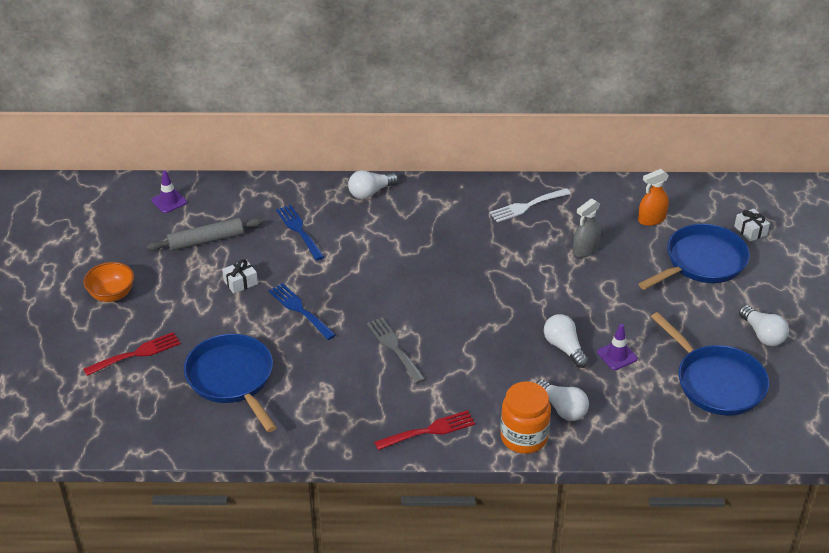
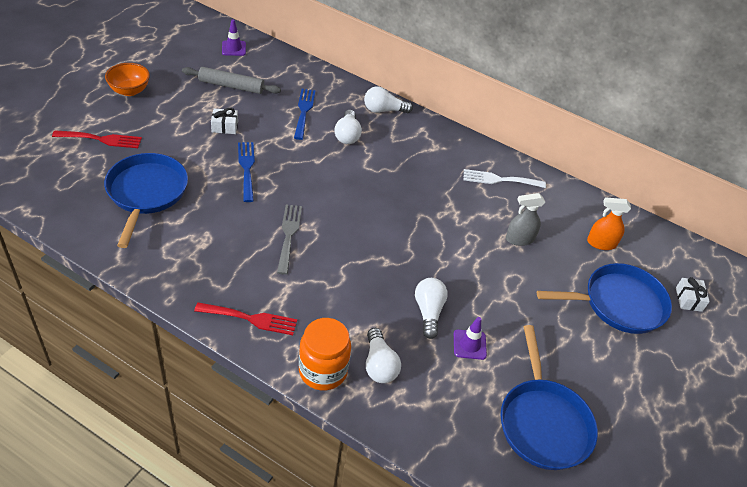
camera: 25 degrees right, 5 degrees up
white light bulb [739,305,789,346] -> white light bulb moved to [335,109,362,144]

